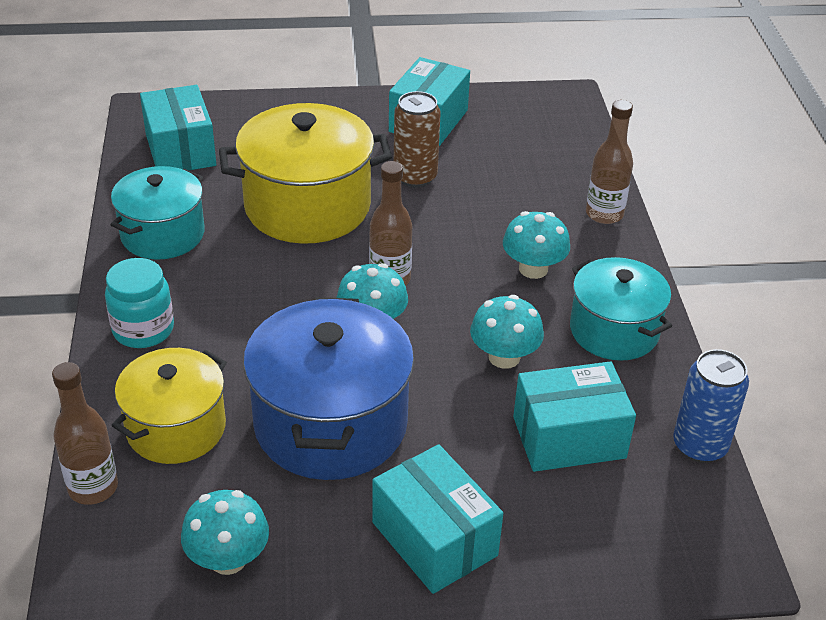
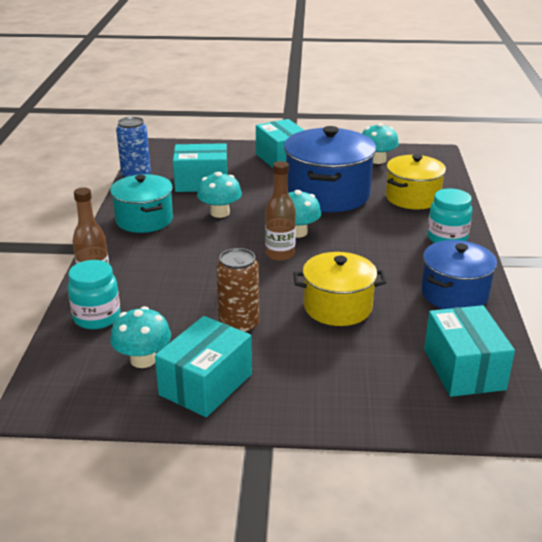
camera: 170 degrees left, 10 degrees down
brown bottle [52,362,118,505] -> none
turquoise pot [110,166,204,260] -> blue pot [421,240,497,309]
yellow pot [219,103,392,244] -> yellow pot [293,252,387,326], size x0.64
turquoise mushroom [503,211,570,279] -> turquoise mushroom moved to [110,306,171,368]
none -> turquoise jar [67,260,120,329]

